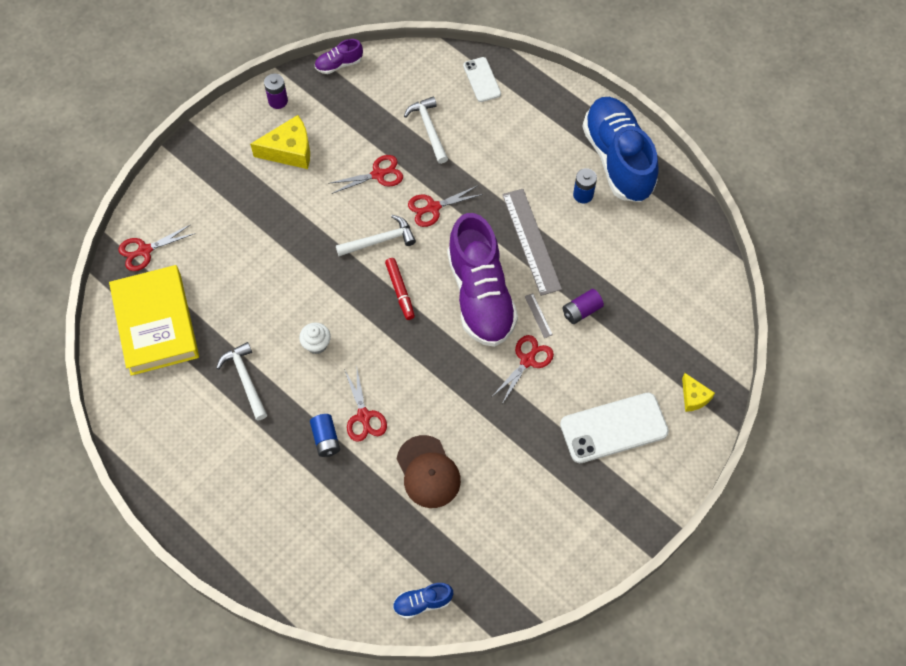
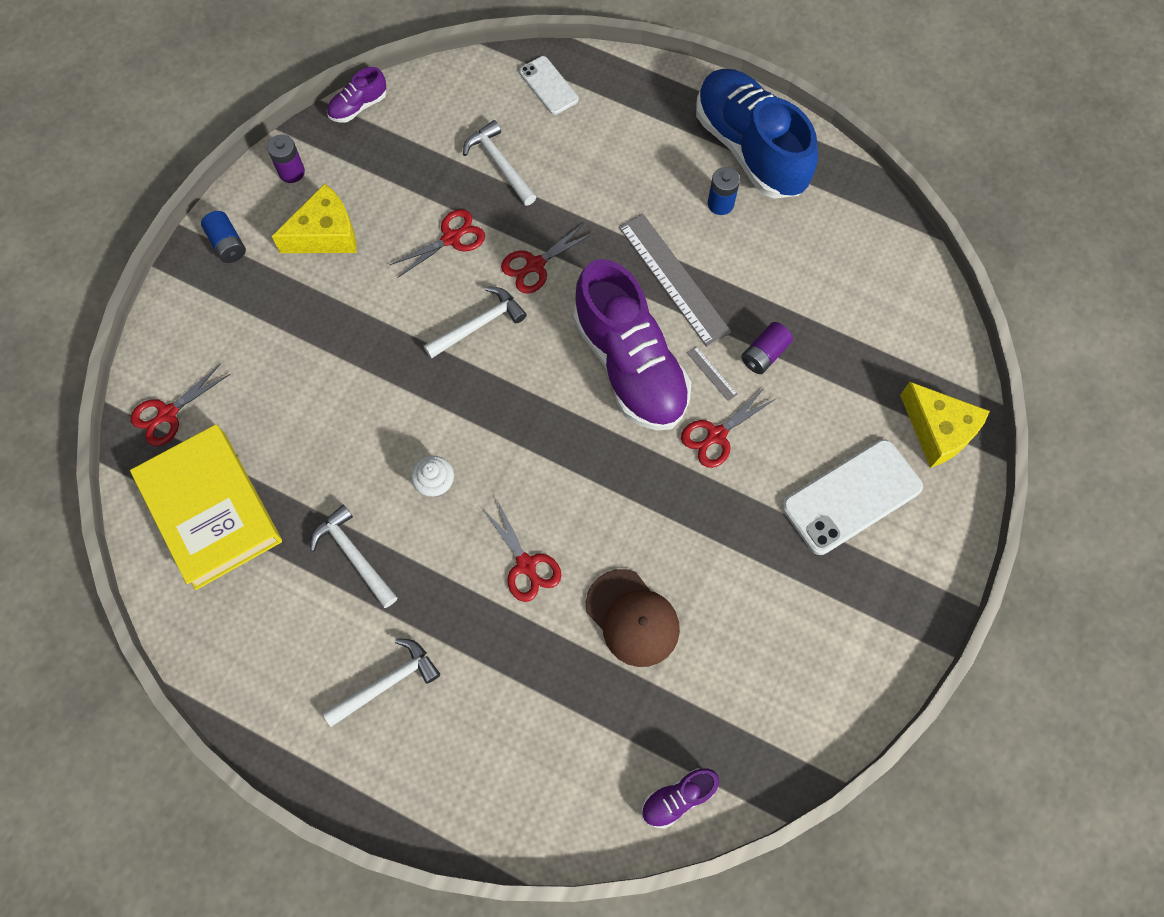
camera: 15 degrees left, 5 degrees up
blue battery [310,414,340,457] -> blue battery moved to [201,211,246,263]
red marker [385,258,415,320] -> none
blue shoe [393,583,453,619] -> purple shoe [641,768,719,829]
red scissors [493,335,554,404] -> red scissors turned 150 degrees counterclockwise [681,387,777,468]
yellow cheese [682,373,715,412] -> yellow cheese [900,382,990,468], size x1.73
none -> white hammer [323,638,440,727]

